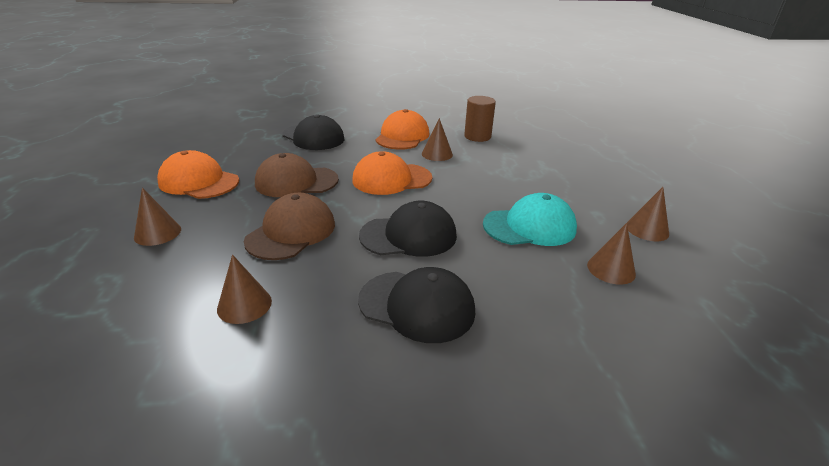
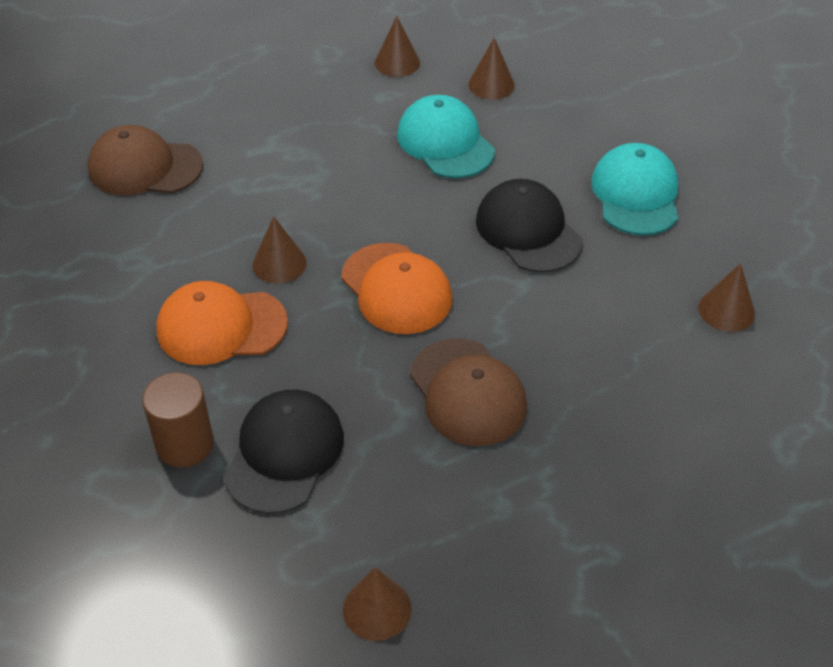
camera: 110 degrees left, 15 degrees up
brown cone [134,188,181,246] -> brown cone moved to [343,568,412,641]
orange cap [157,150,239,199] -> none
brown cap [244,193,335,260] -> brown cap moved to [88,125,203,195]
black cap [358,267,475,343] -> turquoise cap [591,143,678,236]
brown cylinder [464,96,496,142] -> brown cylinder moved to [142,372,214,467]

